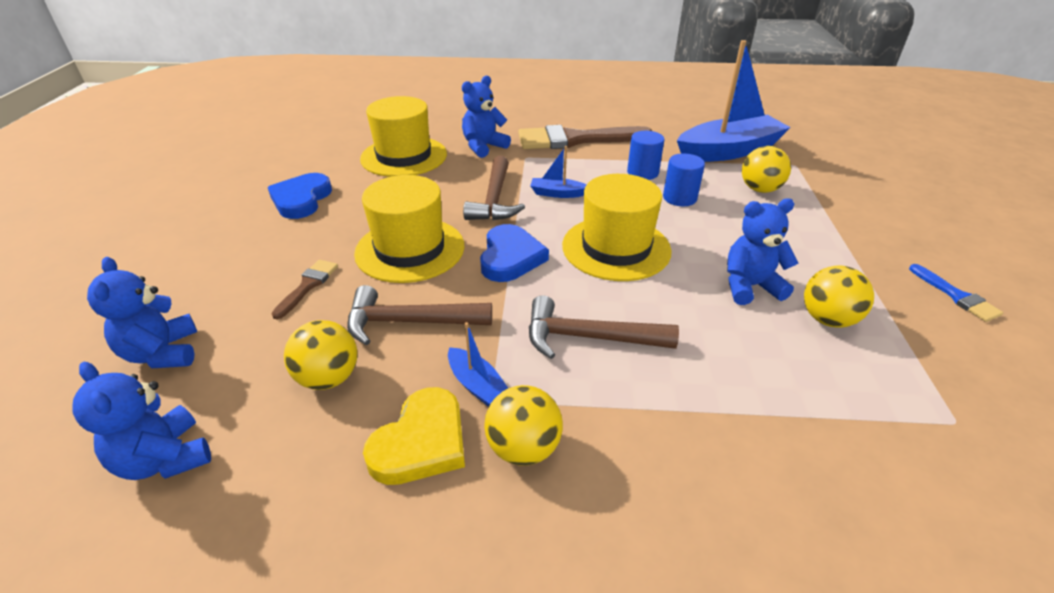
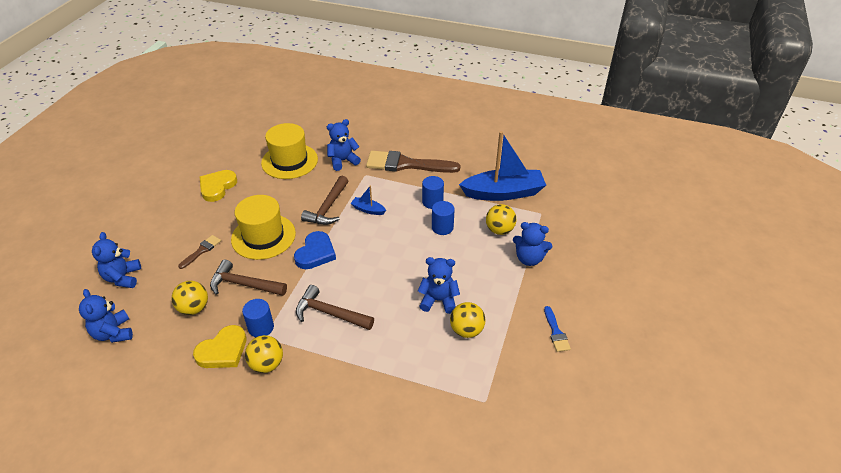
camera: 15 degrees right, 5 degrees up
blue heart [268,173,332,219] -> yellow heart [200,170,237,202]
blue boat [448,322,508,407] -> blue cylinder [242,299,274,337]
yellow hat [562,174,672,281] -> none
none -> blue teddy bear [513,222,552,266]

